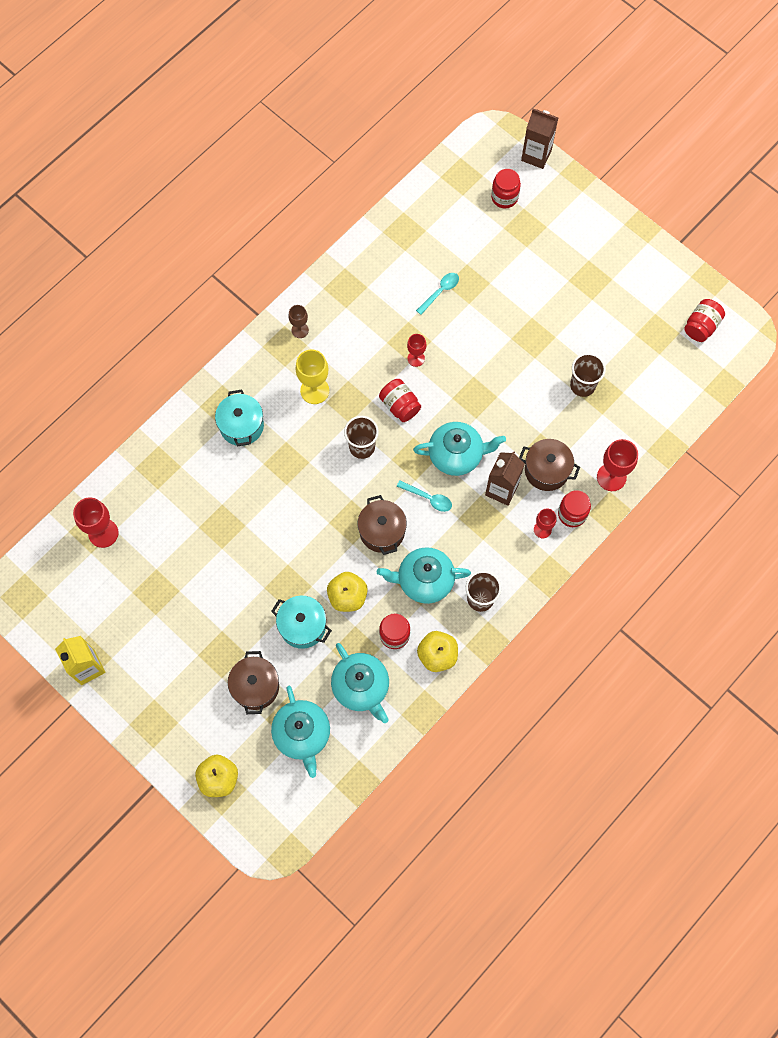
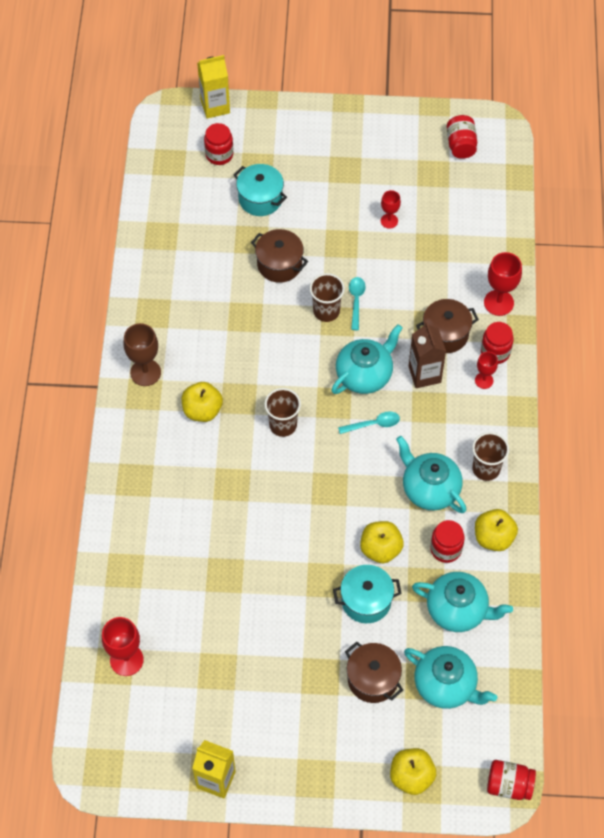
camera: 40 degrees left, 10 degrees down
turquoise pot [215,389,264,446] -> turquoise pot moved to [234,164,287,216]
brown goblet [288,305,309,338] -> brown goblet [123,323,161,386], size x1.66
yellow goblet [296,349,329,404] -> yellow apple [182,382,223,422]
brown pot [358,495,407,555] -> brown pot moved to [251,229,308,283]
turquoise teapot [377,547,471,604] -> turquoise teapot turned 90 degrees clockwise [396,436,466,513]
red jar [379,379,421,422] -> red jar moved to [487,760,536,800]
red goblet [407,334,426,367] -> red goblet moved to [381,190,401,229]
turquoise spoon [416,273,459,315] -> turquoise spoon moved to [349,277,366,330]
brown carton [521,109,558,169] -> yellow carton [197,55,230,119]
brown cup [570,353,606,397] -> brown cup moved to [310,273,345,322]

